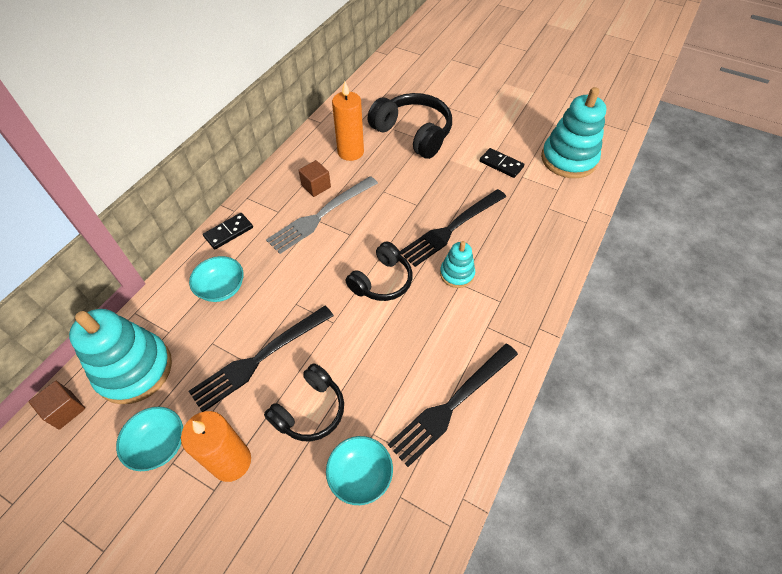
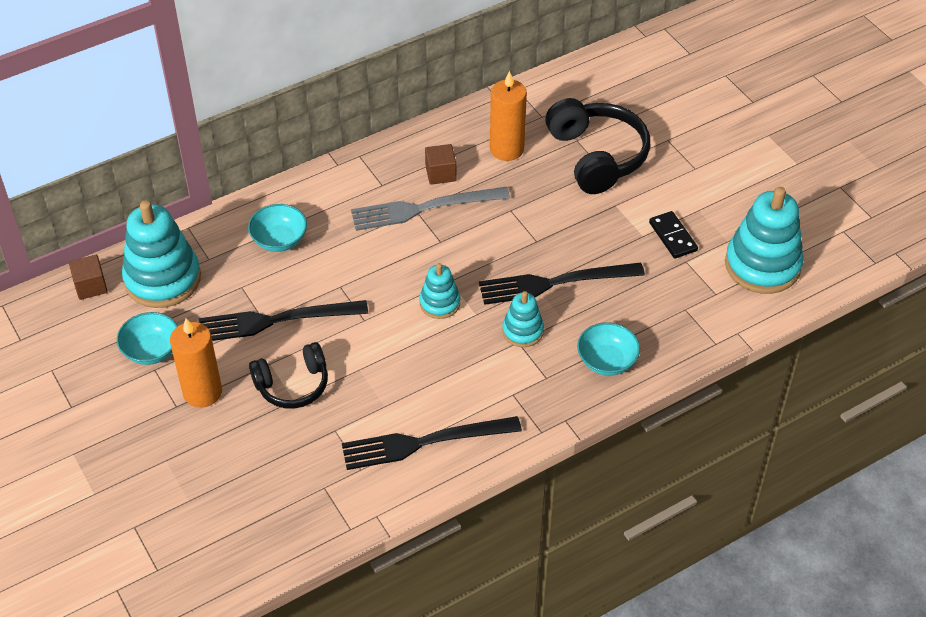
camera: 30 degrees right, 5 degrees down
black domino [203,213,253,249] -> none
turquoise bowl [326,436,393,505] -> turquoise bowl moved to [577,322,640,376]
black headphones [345,242,413,301] -> turquoise stacking toy [419,263,460,319]

